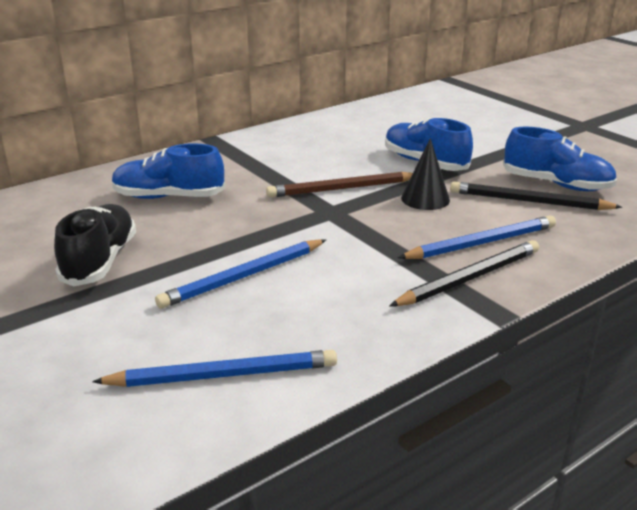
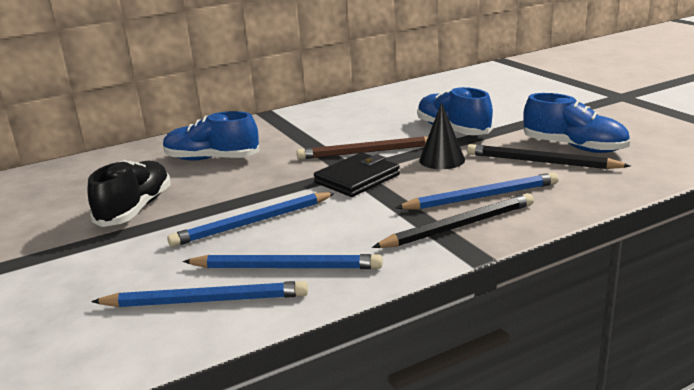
camera: 10 degrees right, 5 degrees down
none -> blue pencil [183,254,383,269]
none -> black wallet [314,153,400,197]

